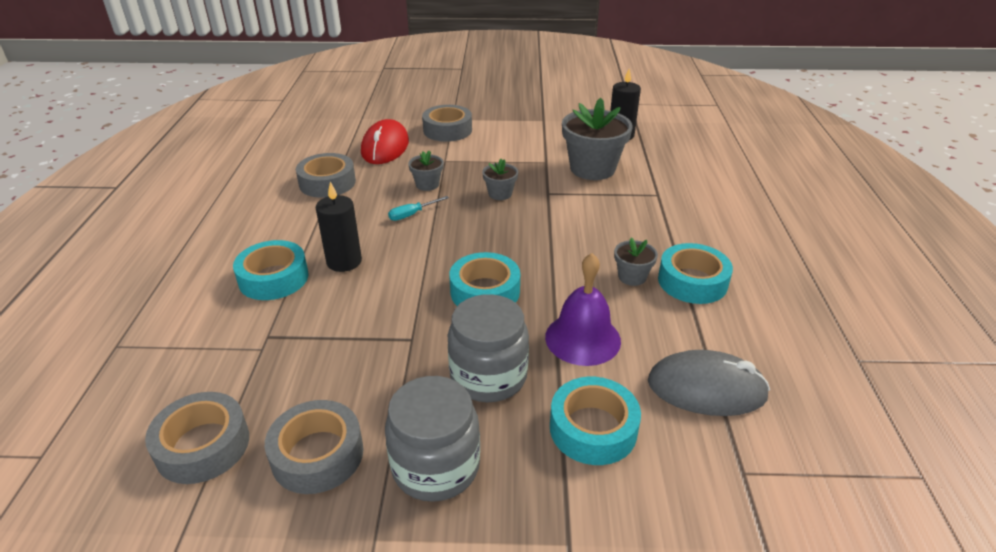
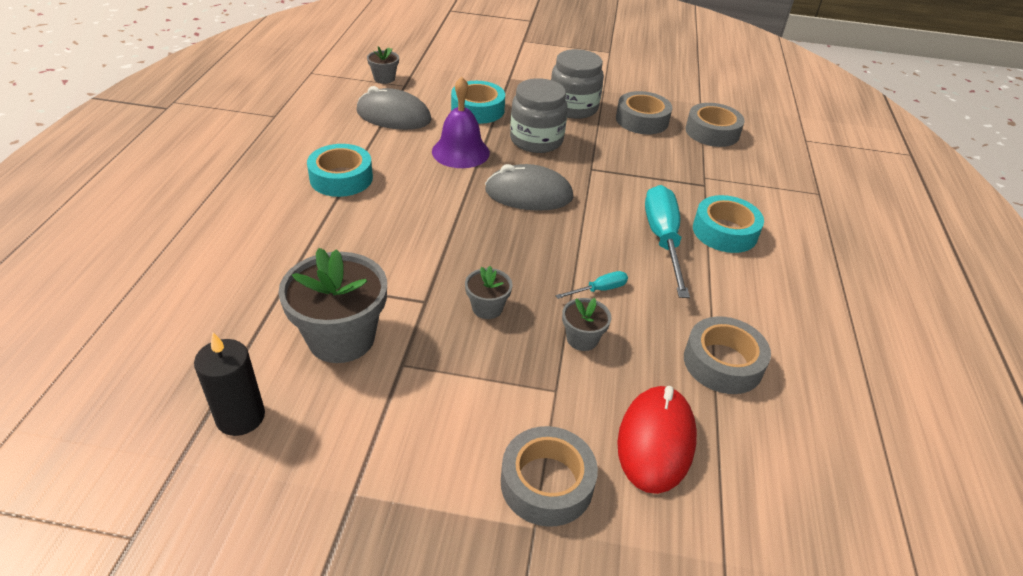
camera: 175 degrees left, 5 degrees up
black candle [316,182,362,272] -> turquoise screwdriver [645,185,690,298]
turquoise tape [449,252,520,306] -> grey mouse [485,164,573,211]
grey flower pot [614,237,658,286] -> grey flower pot moved to [367,46,399,84]

